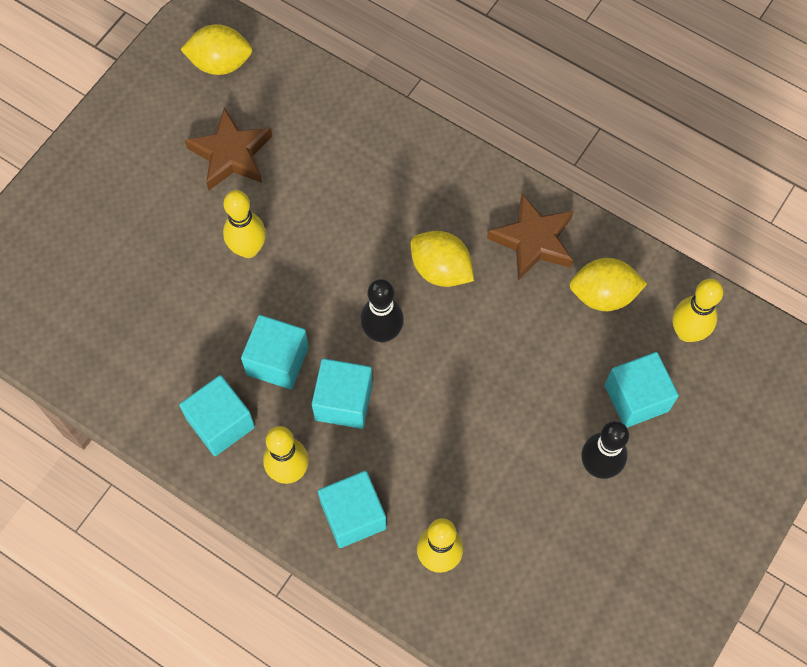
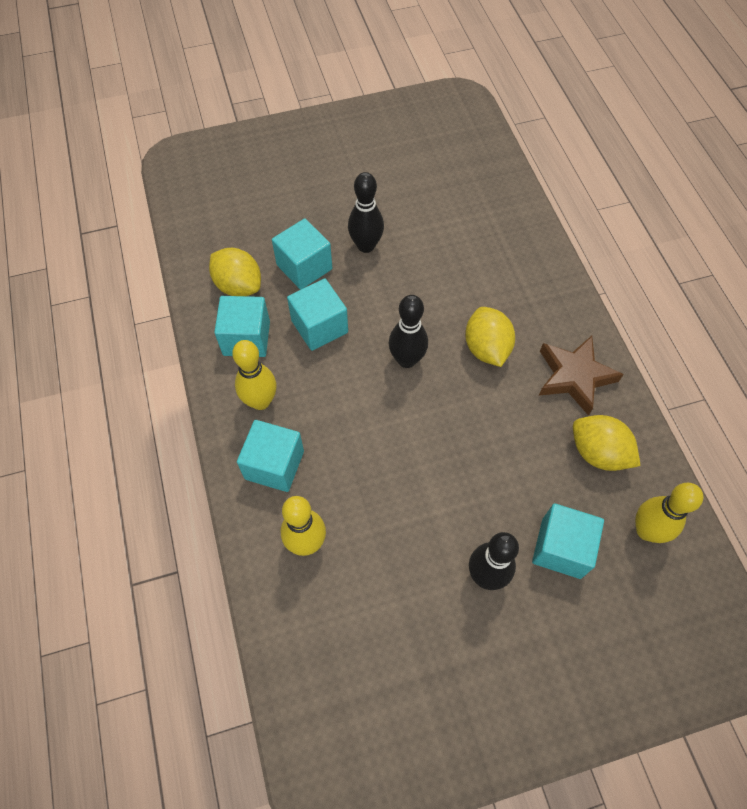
camera: 40 degrees right, 5 degrees down
yellow lemon [180,24,252,75] -> yellow lemon moved to [209,248,261,296]
brown star [184,107,273,190] -> none
yellow bowling pin [223,190,266,258] -> black bowling pin [348,172,384,253]
turquoise cube [312,358,373,429] -> turquoise cube moved to [272,218,332,290]

